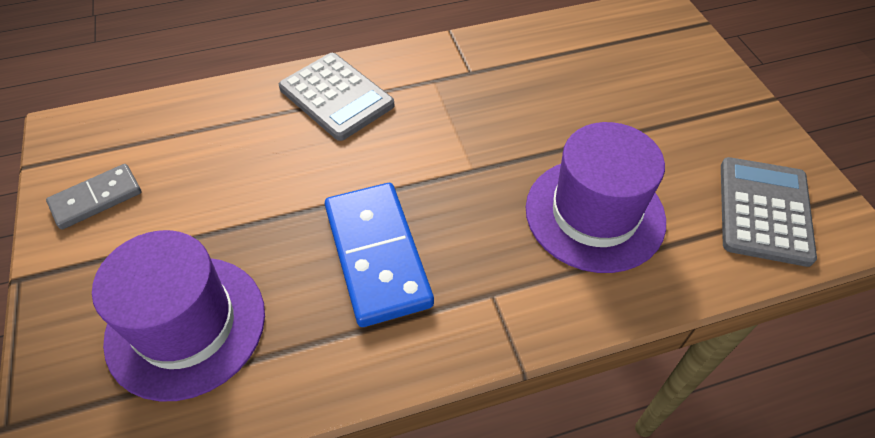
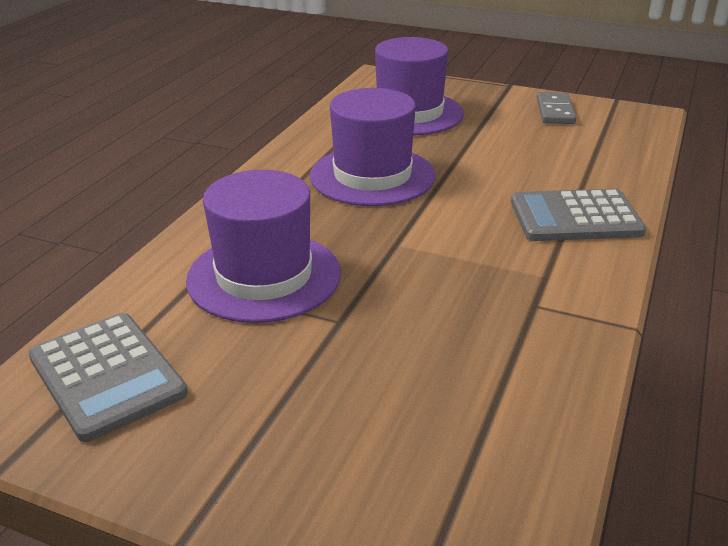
camera: 130 degrees right, 20 degrees down
blue domino [325,183,434,327] -> purple hat [310,88,435,206]

